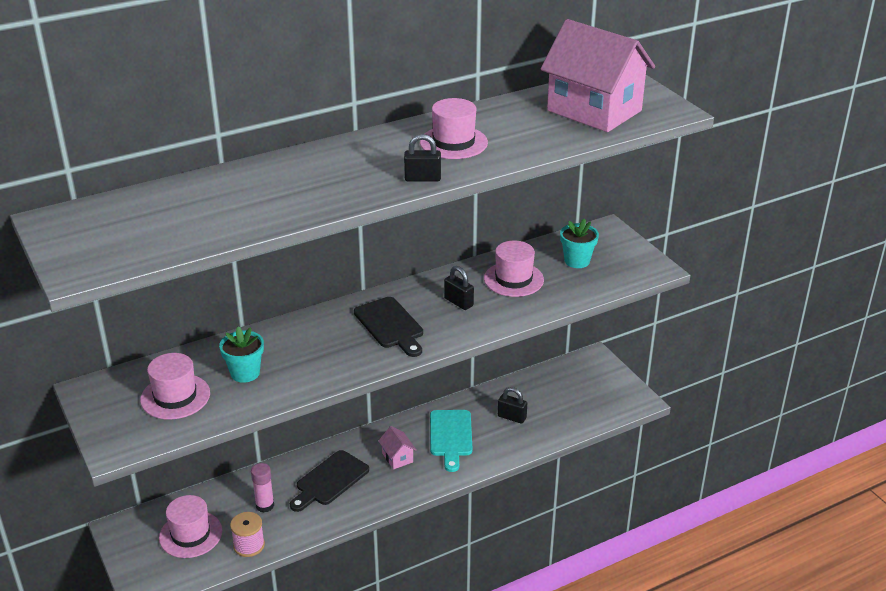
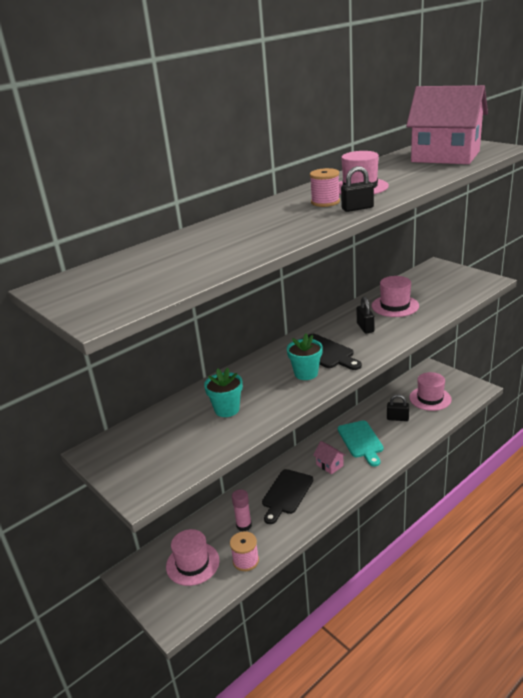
camera: 10 degrees left, 5 degrees down
pink hat [140,353,210,419] -> pink hat moved to [409,372,452,411]
black padlock [444,266,474,310] -> black padlock turned 45 degrees clockwise [357,297,374,334]
turquoise flower pot [560,218,599,268] -> turquoise flower pot moved to [287,334,323,380]
none -> pink spool [310,168,340,207]

